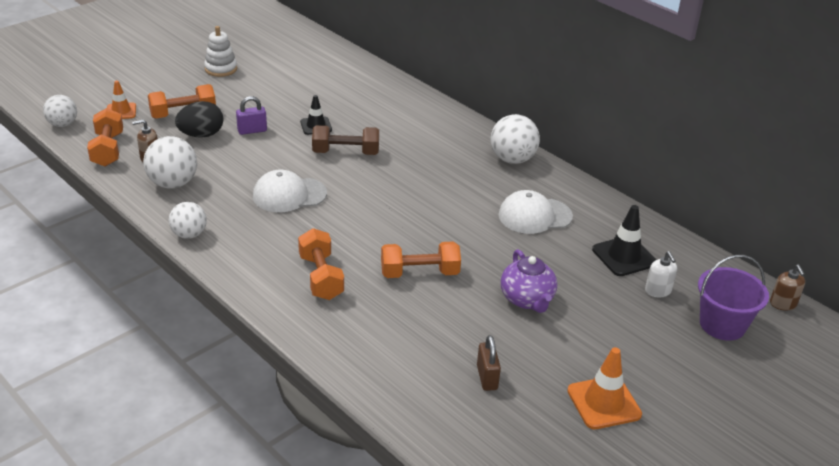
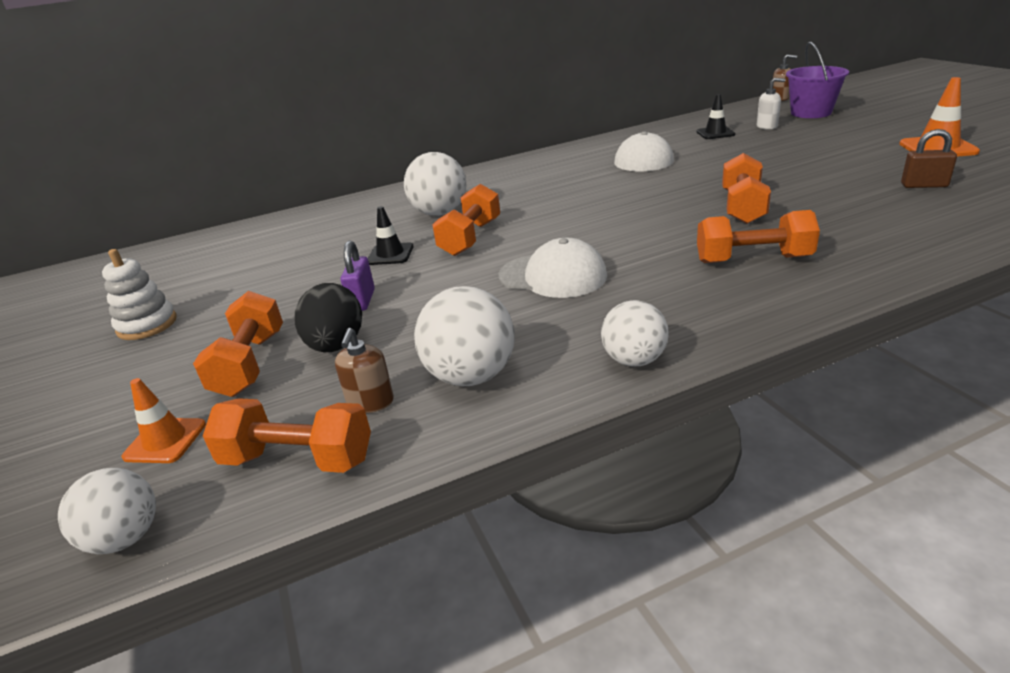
camera: 65 degrees left, 5 degrees down
white cap [253,170,327,212] -> white cap turned 75 degrees counterclockwise [499,238,607,298]
brown dumbbell [312,125,379,155] -> orange dumbbell [432,184,500,256]
white ball [490,114,540,164] -> white ball moved to [404,152,466,216]
purple teapot [501,249,557,313] -> none
black traffic cone [592,205,656,276] -> black traffic cone [697,94,735,139], size x0.66

